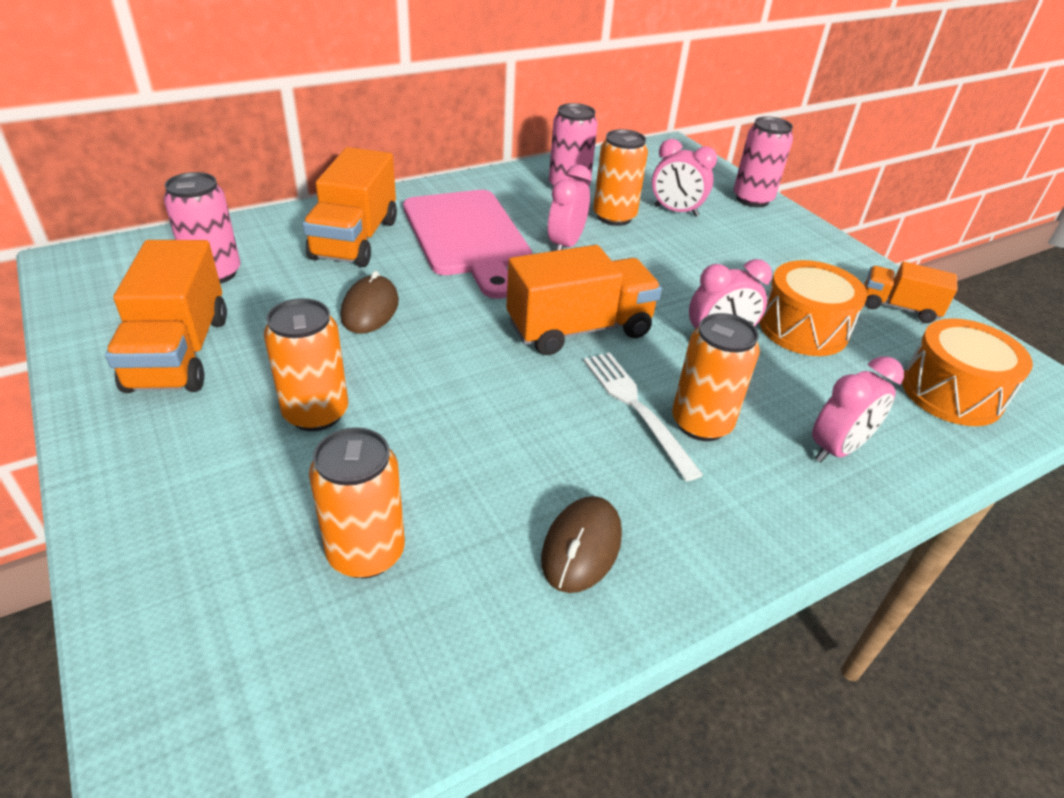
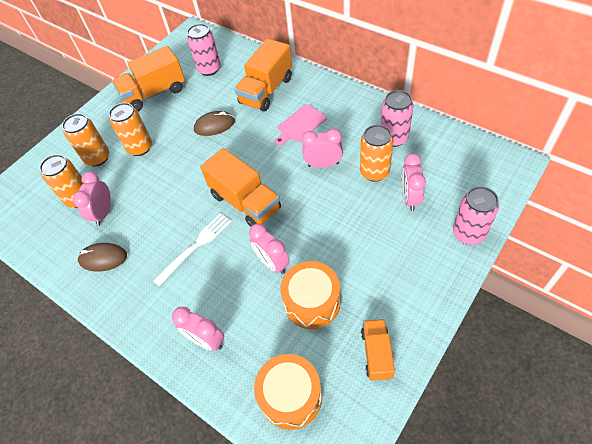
camera: 75 degrees right, 15 degrees up
orange truck [302,147,397,267] -> orange truck turned 45 degrees counterclockwise [234,38,292,112]
pink cutting board [403,190,532,299] -> pink cutting board [275,104,327,146], size x0.53
orange can [672,313,760,441] -> orange can moved to [62,113,109,167]
none -> pink clock [73,172,111,226]

